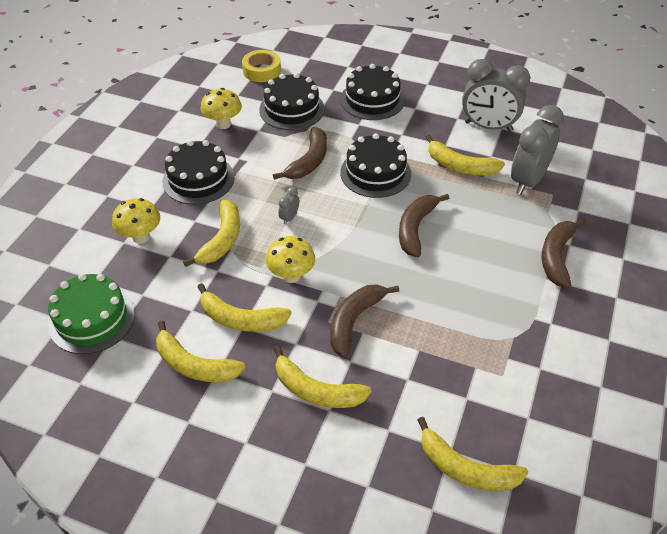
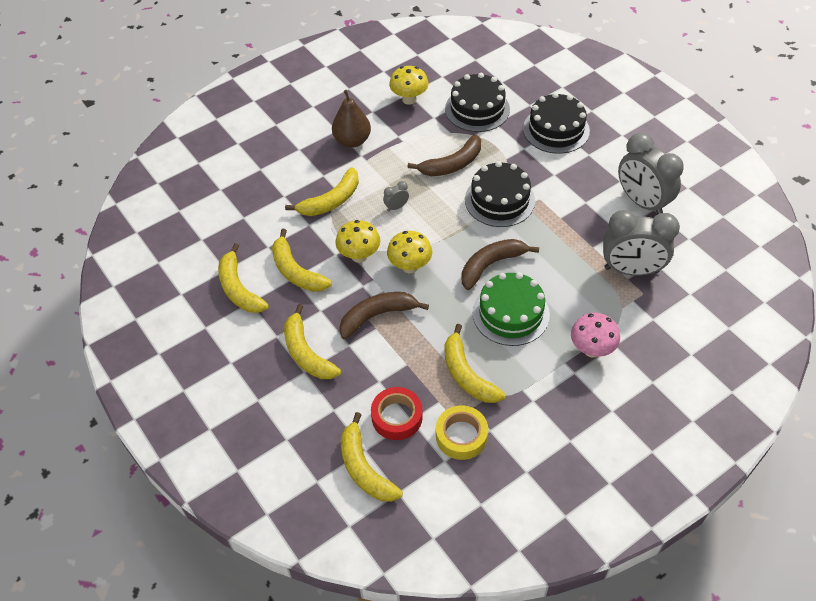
camera: 35 degrees right, 5 degrees up
green cake [48,273,135,354] -> green cake moved to [472,272,550,346]
yellow mushroom [112,198,160,244] -> yellow mushroom moved to [387,231,432,273]
black cake [162,140,235,205] -> brown pear [332,90,371,148]
yellow tape [242,50,281,82] -> yellow tape moved to [436,405,488,460]
yellow banana [426,135,505,176] -> yellow banana moved to [445,324,506,403]
grey clock [511,105,564,195] -> grey clock turned 150 degrees counterclockwise [603,210,680,276]
brown banana [542,219,587,288] -> pink mushroom [571,313,620,357]
none -> red tape [371,387,423,440]

